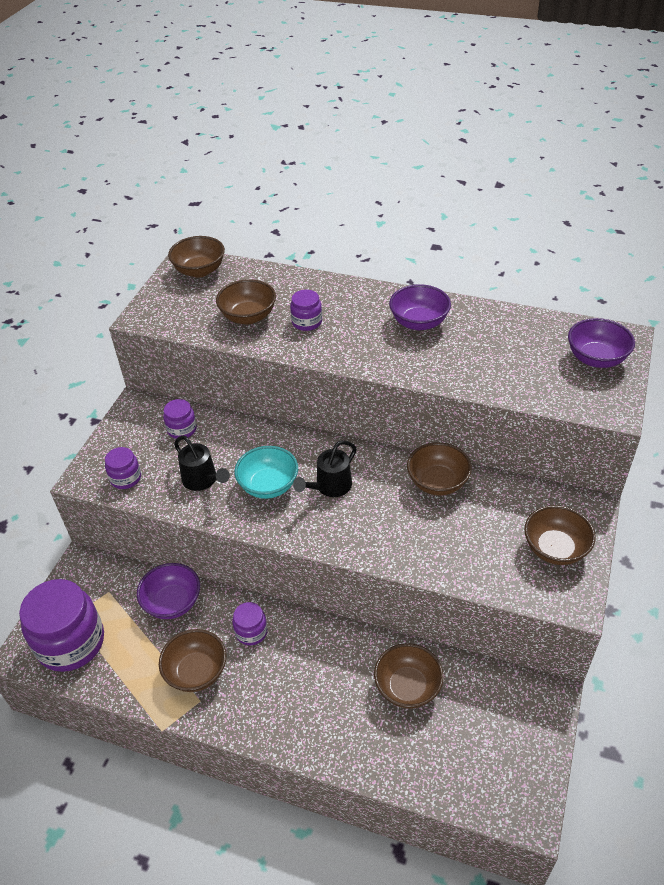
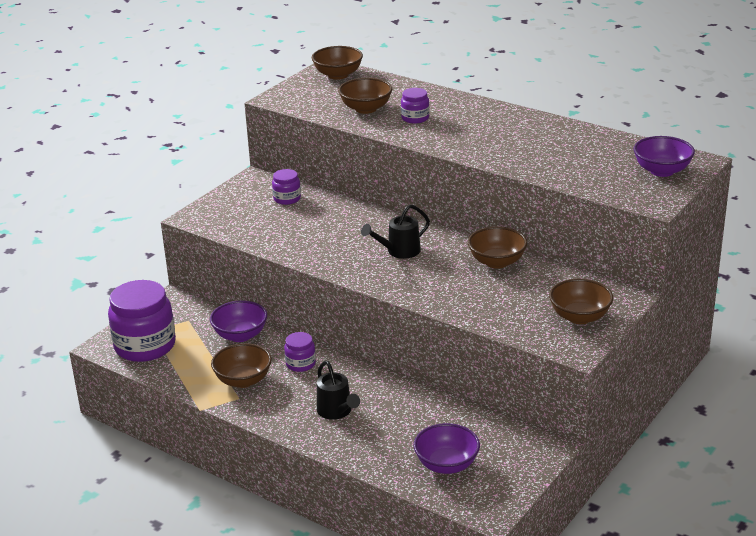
camera: 15 degrees right, 15 degrees down
purple jar [105,447,141,489] -> none
black watering can [174,435,230,491] -> black watering can moved to [317,361,360,420]
turquoise bowl [234,446,298,499] -> none
brown bowl [374,643,444,709] -> none
purple bowl [389,284,451,330] -> purple bowl moved to [414,423,480,474]

